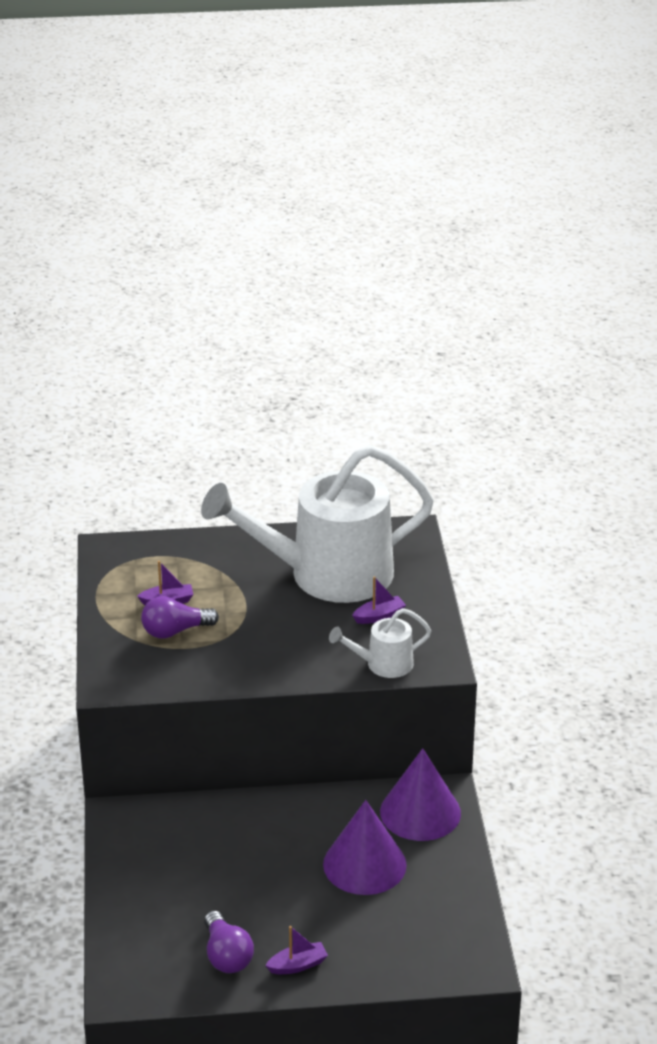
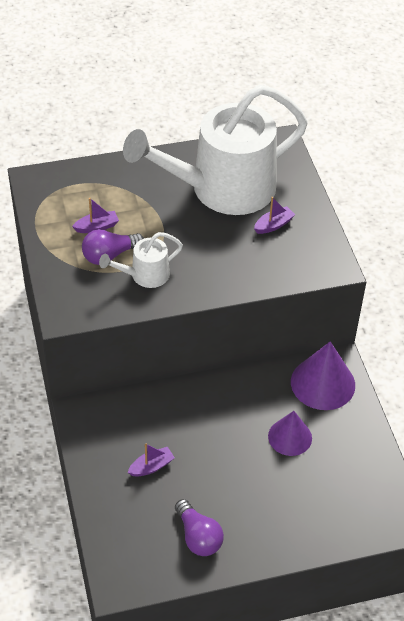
camera: 10 degrees left, 15 degrees up
purple boat [265,926,328,974] -> purple boat moved to [127,444,175,477]
purple cone [323,800,407,895] -> purple cone [268,411,312,456], size x0.66
white watering can [329,608,432,678] -> white watering can moved to [99,232,183,288]

